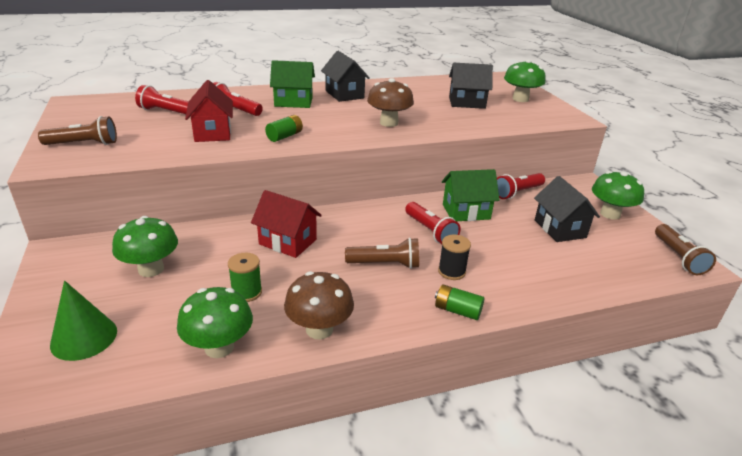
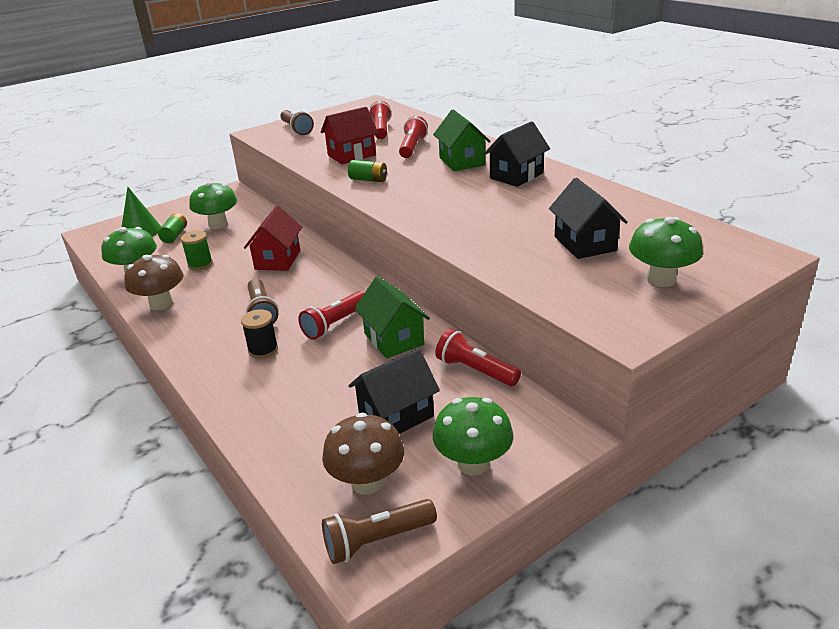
camera: 75 degrees right, 0 degrees up
brown mushroom [367,78,414,127] -> brown mushroom moved to [322,413,404,495]
green battery [435,284,484,320] -> green battery moved to [158,213,187,243]

